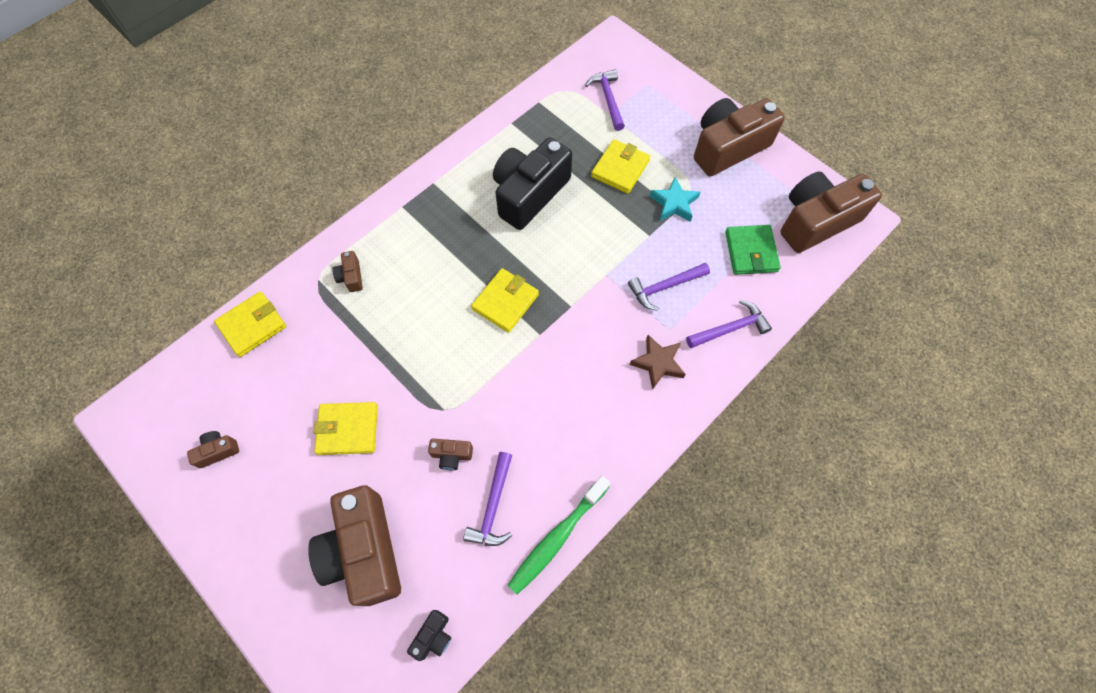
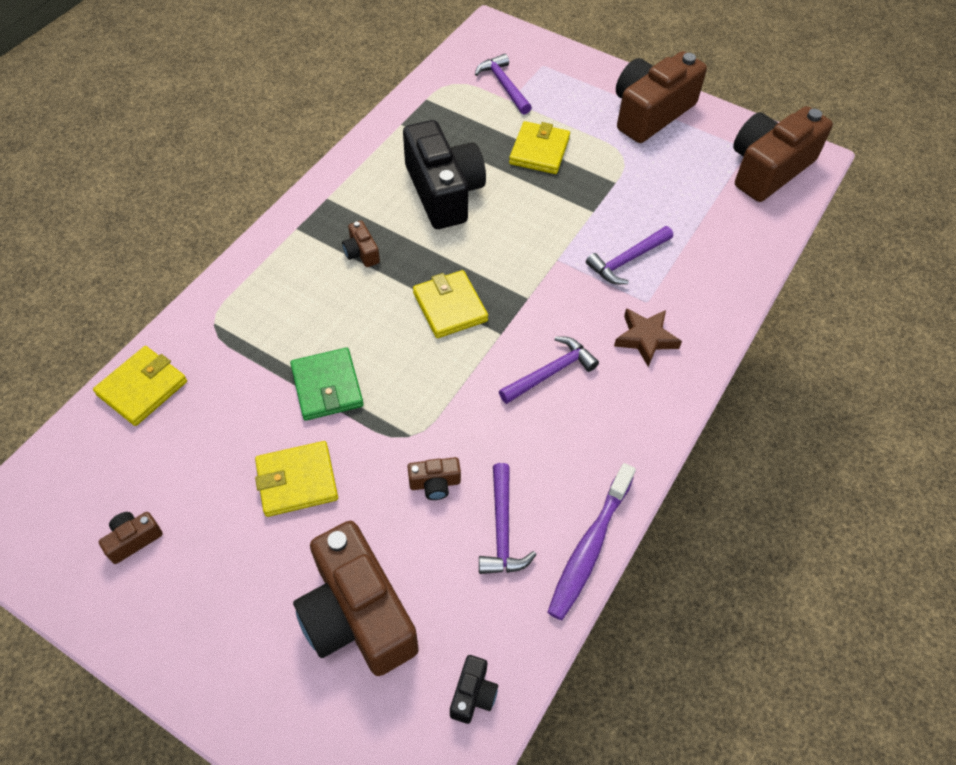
camera: 15 degrees left, 10 degrees down
brown camera [332,251,363,292] -> brown camera moved to [342,221,380,267]
yellow wallet [471,268,539,333] -> yellow wallet turned 45 degrees counterclockwise [413,270,488,338]
black camera [493,137,572,230] -> black camera turned 135 degrees clockwise [403,120,486,229]
green toothbrush [507,476,610,594] -> purple toothbrush [548,463,636,620]
turquoise star [650,177,701,222] -> none
purple hammer [686,300,772,348] -> purple hammer moved to [499,337,599,404]
green wallet [725,225,781,275] -> green wallet moved to [290,348,364,421]

